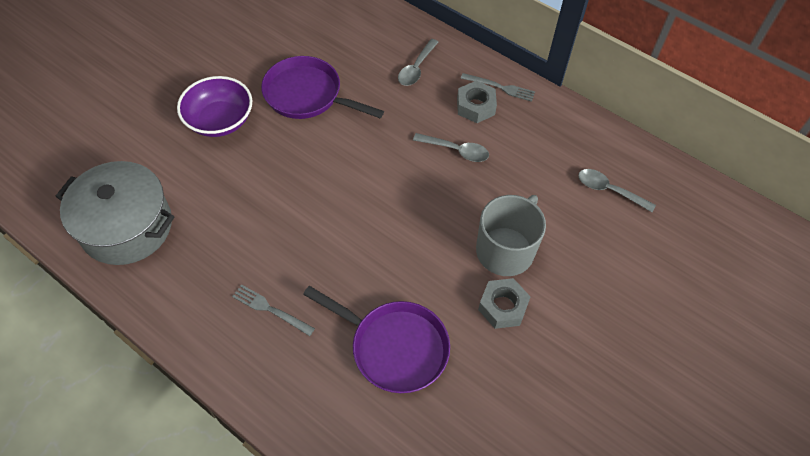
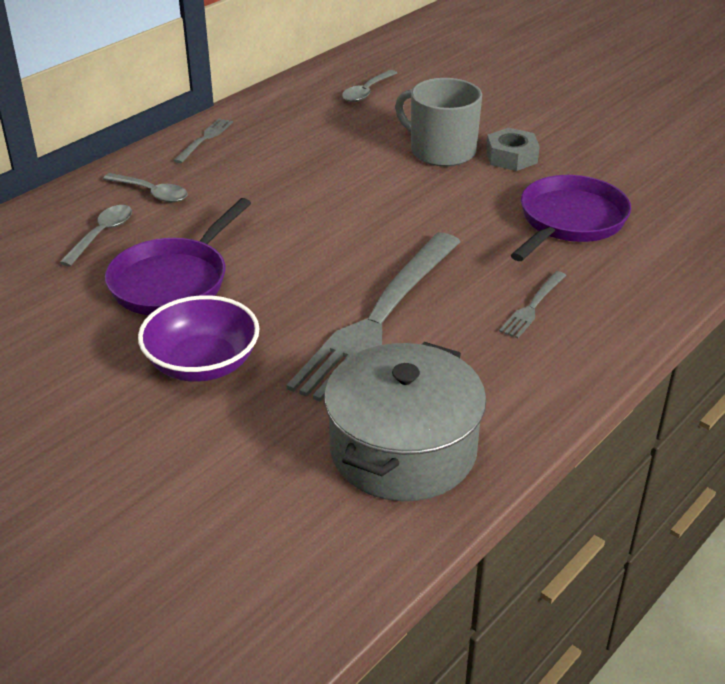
camera: 85 degrees left, 20 degrees down
grey spoon [413,133,489,162] -> grey spoon moved to [59,205,132,267]
grey nut [457,81,497,123] -> none
none -> grey fork [286,232,461,402]

